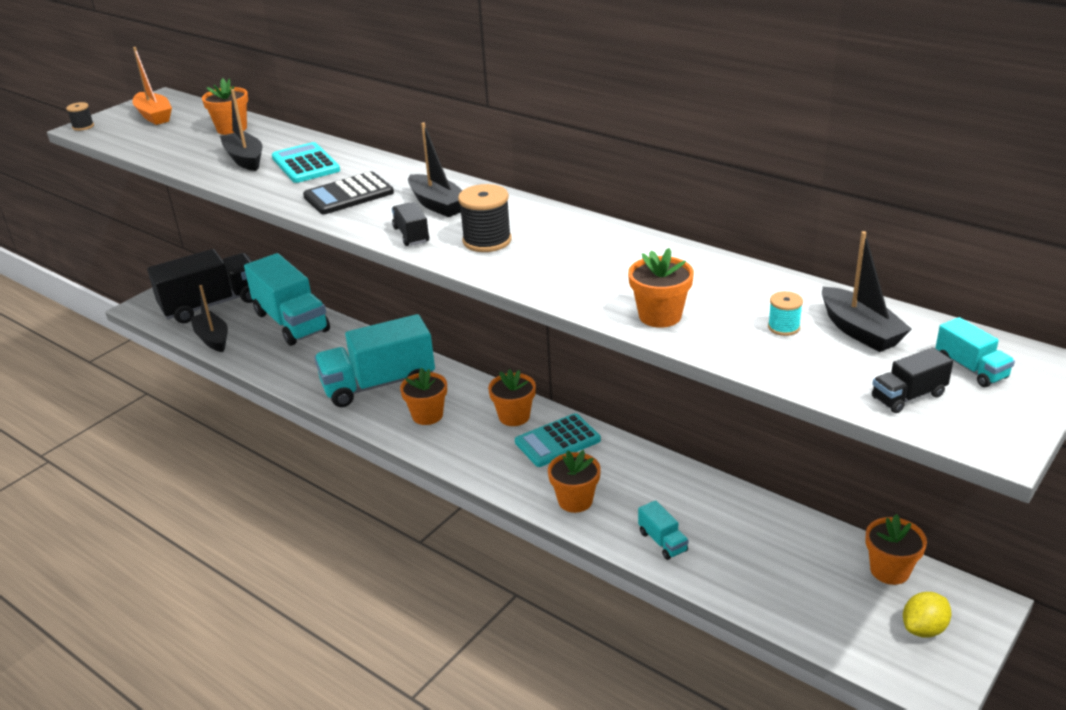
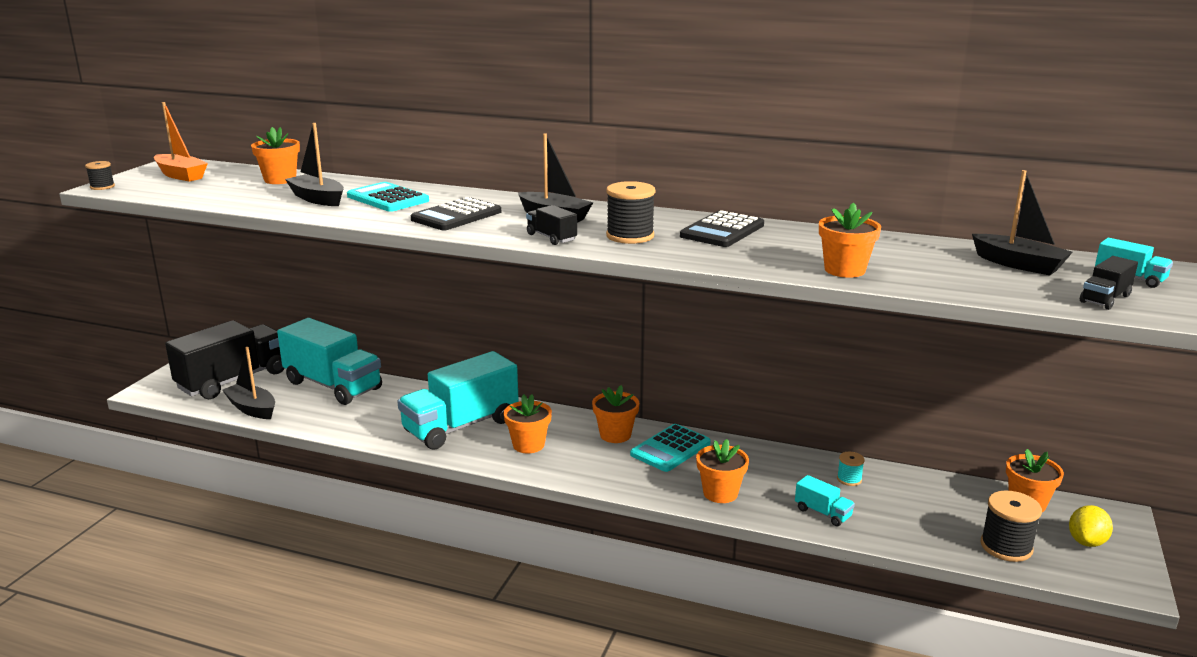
camera: 20 degrees left, 10 degrees down
turquoise spool [768,291,803,336] -> turquoise spool moved to [837,452,865,486]
none -> black calculator [680,210,764,247]
none -> black spool [981,490,1042,562]

